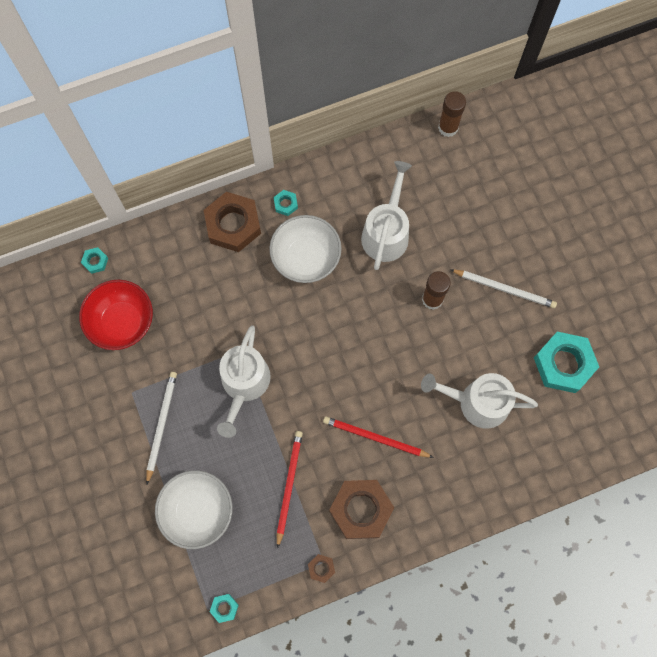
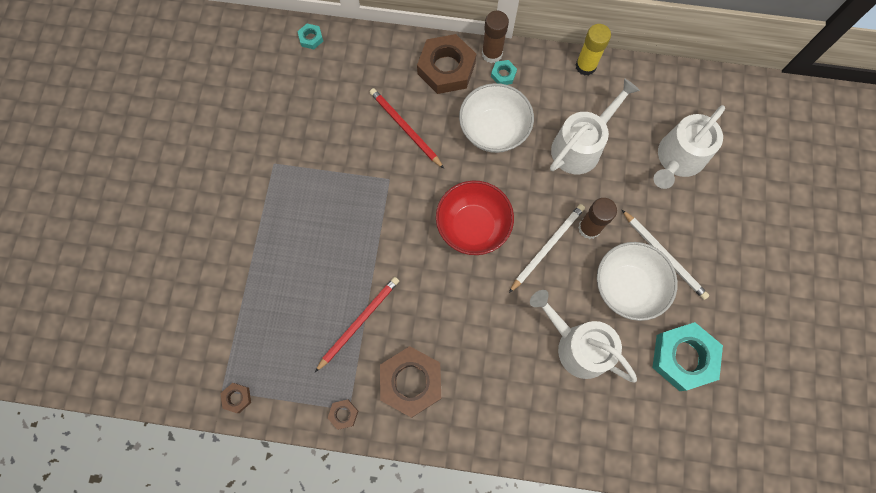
camera: 30 degrees right, 0 degrees up
red bowl [79,280,153,350] -> red bowl moved to [436,180,514,255]
white pencil [146,372,177,484] -> white pencil moved to [509,204,585,293]
white bowl [155,470,233,549] -> white bowl moved to [597,242,678,321]
turquoise nut [210,594,239,623] -> brown nut [220,383,251,413]
white watering can [217,325,271,438] -> white watering can moved to [654,105,725,189]
red pencil [323,416,434,458] -> red pencil moved to [370,88,444,169]
brown glue stick [438,91,466,137] -> brown glue stick moved to [482,11,509,63]
none -> yellow glue stick [576,24,611,76]

